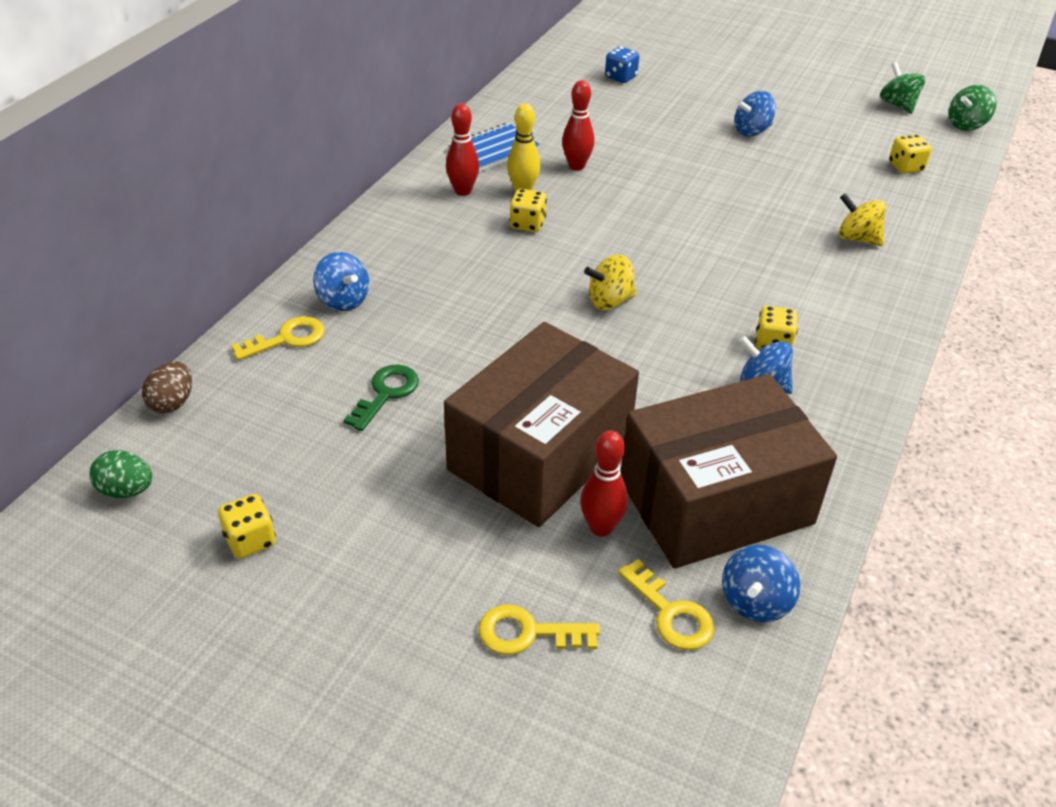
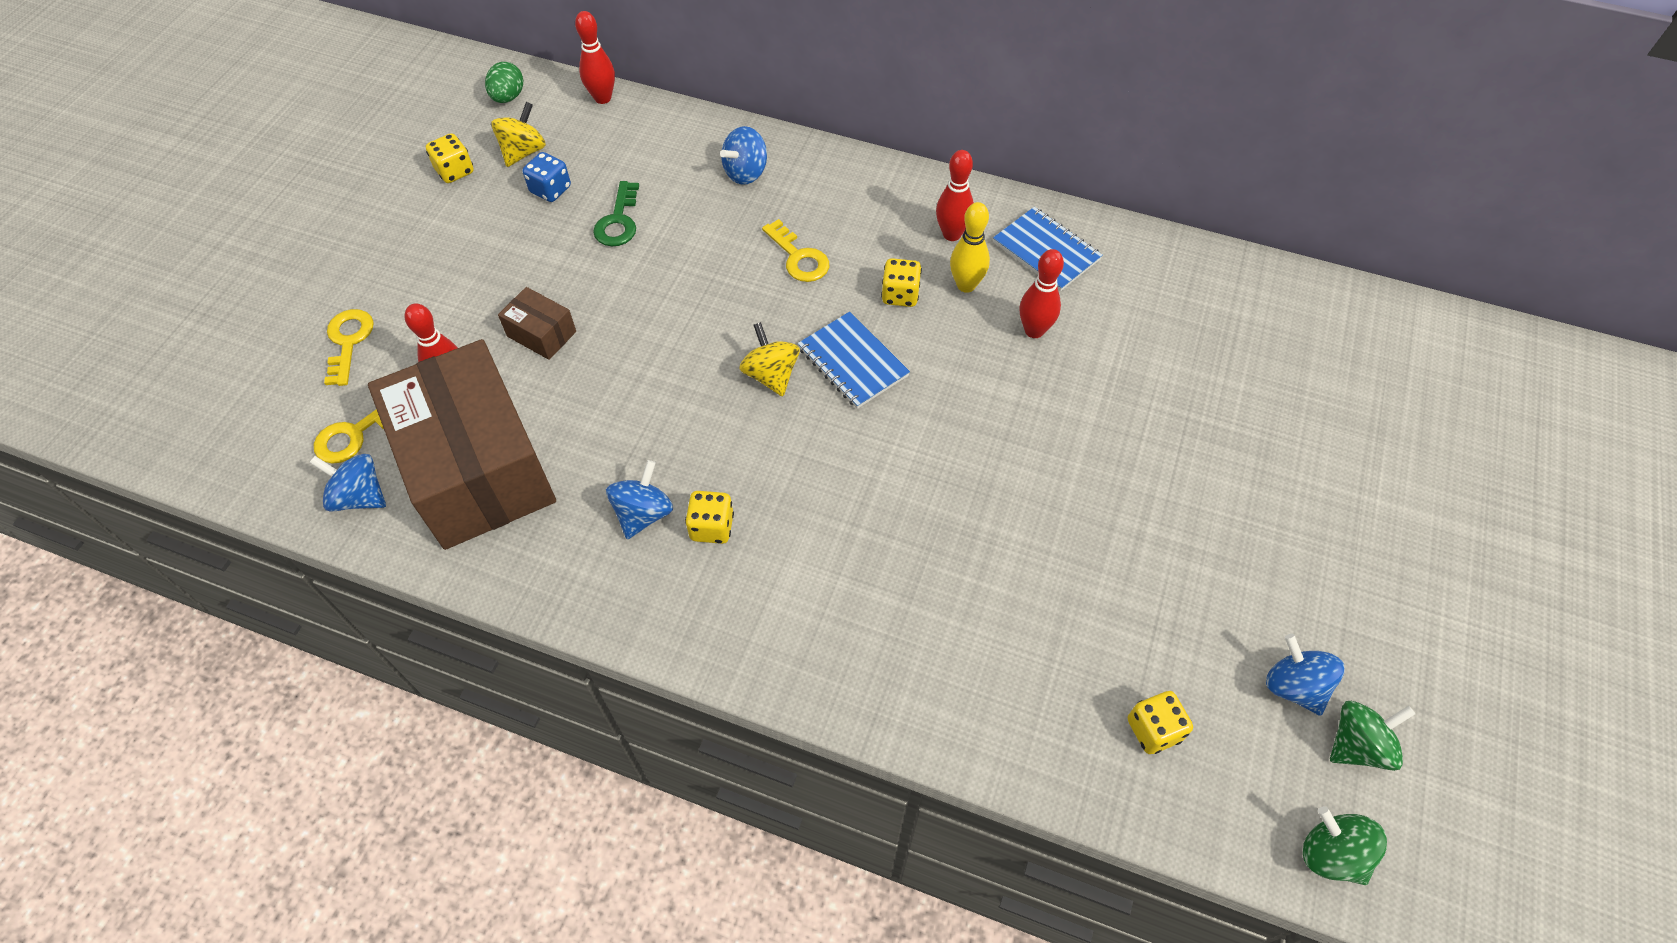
camera: 85 degrees right, 15 degrees up
brown egg [142,362,192,413] -> red bowling pin [575,11,615,104]
yellow key [231,316,325,360] -> yellow key moved to [762,219,829,282]
green key [343,365,419,431] -> green key turned 75 degrees clockwise [593,181,639,246]
brown box [444,322,639,527] -> brown box [498,287,576,360], size x0.40
blue dice [605,46,639,83] -> blue dice moved to [522,152,571,202]
blue spinning top [734,91,776,136] -> blue spinning top moved to [1266,634,1344,715]
yellow spinning top [838,193,886,246] -> yellow spinning top moved to [491,102,546,167]
none -> blue notebook [798,312,910,409]

